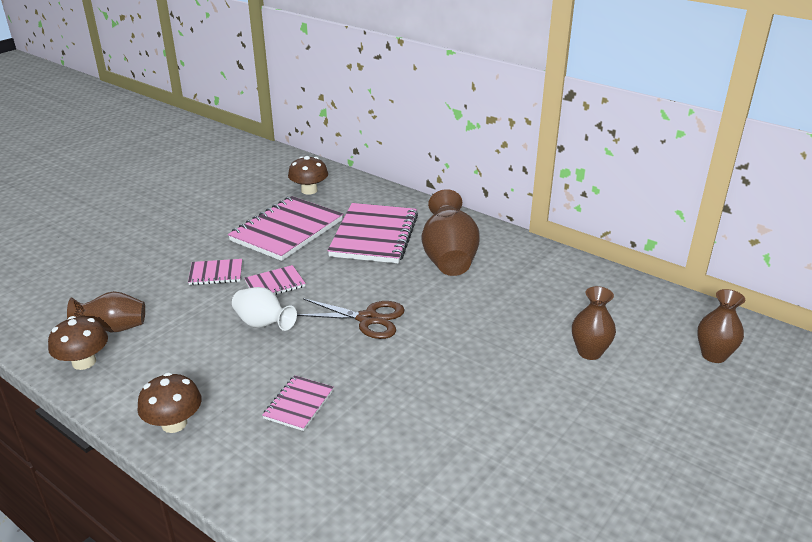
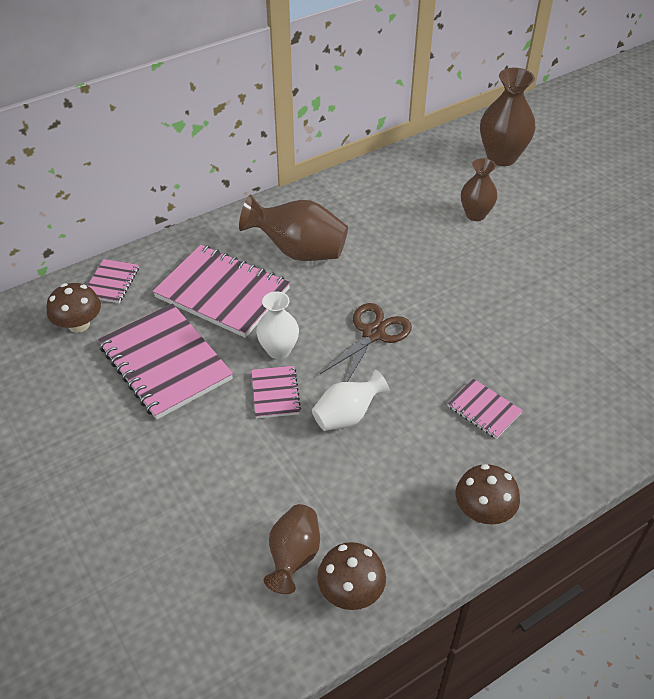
camera: 70 degrees left, 15 degrees up
pink notebook [188,259,242,285] -> pink notebook moved to [88,259,139,303]
brown vase [697,289,745,363] -> brown vase [480,67,535,166], size x1.59
none -> white vase [256,291,299,359]

